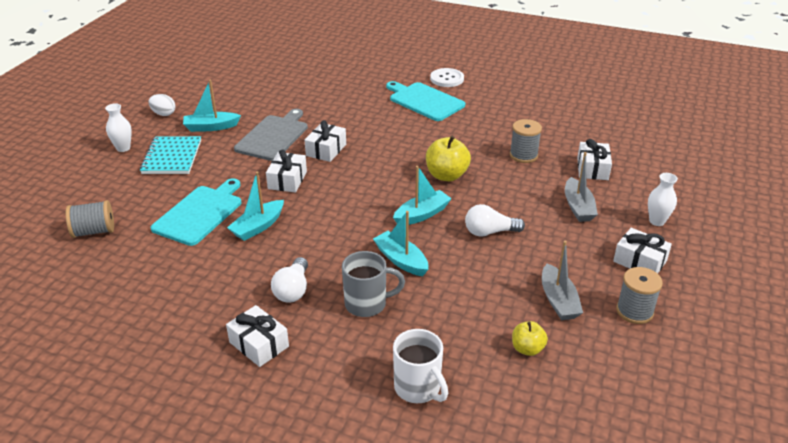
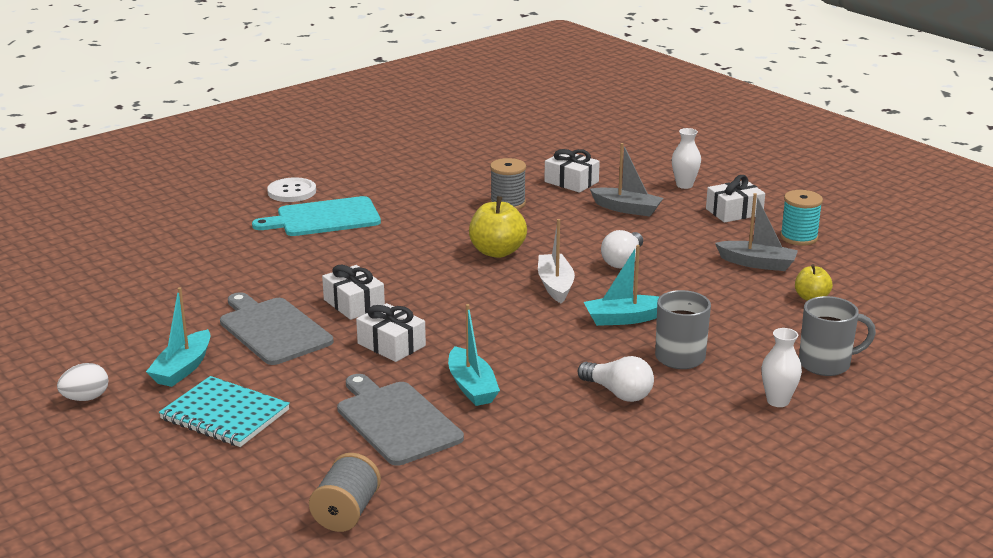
camera: 60 degrees left, 10 degrees down
white vase [105,103,132,152] -> white vase moved to [761,328,802,407]
turquoise cutting board [151,178,242,246] -> grey cutting board [337,374,464,466]
white gift [226,305,289,367] -> none
turquoise boat [393,166,452,225] -> white boat [538,219,575,304]
white mug [393,329,448,403] -> grey mug [799,296,876,376]
grey spool [616,267,663,324] -> turquoise spool [780,190,823,246]

